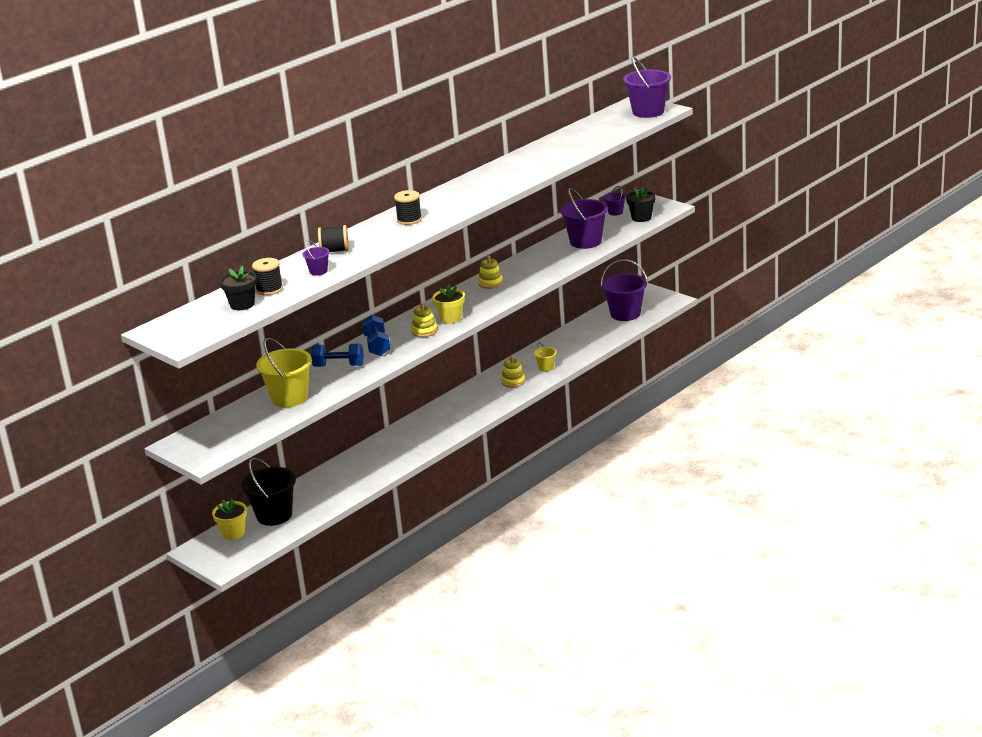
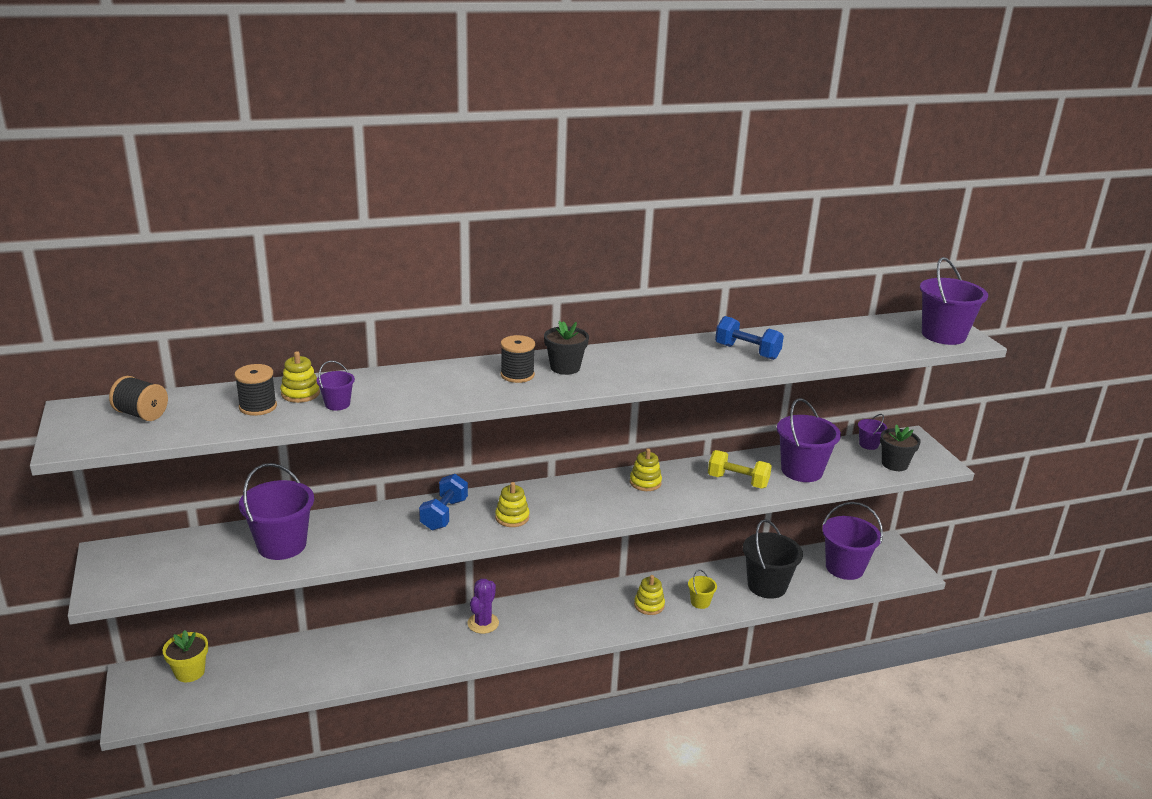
camera: 25 degrees right, 0 degrees up
black flower pot [220,266,257,310] -> black flower pot moved to [544,321,589,375]
black bucket [242,458,296,526] -> black bucket moved to [743,519,803,599]
yellow bucket [256,338,312,408] -> purple bucket [239,463,314,560]
blue dumbbell [311,344,364,367] -> blue dumbbell moved to [715,316,784,360]
black spool [318,225,349,252] -> black spool moved to [109,376,168,421]
yellow flower pot [433,284,465,324] -> none
none -> yellow stacking toy [280,351,320,403]
none -> purple cactus [467,579,499,634]
none -> yellow dumbbell [708,450,772,489]

